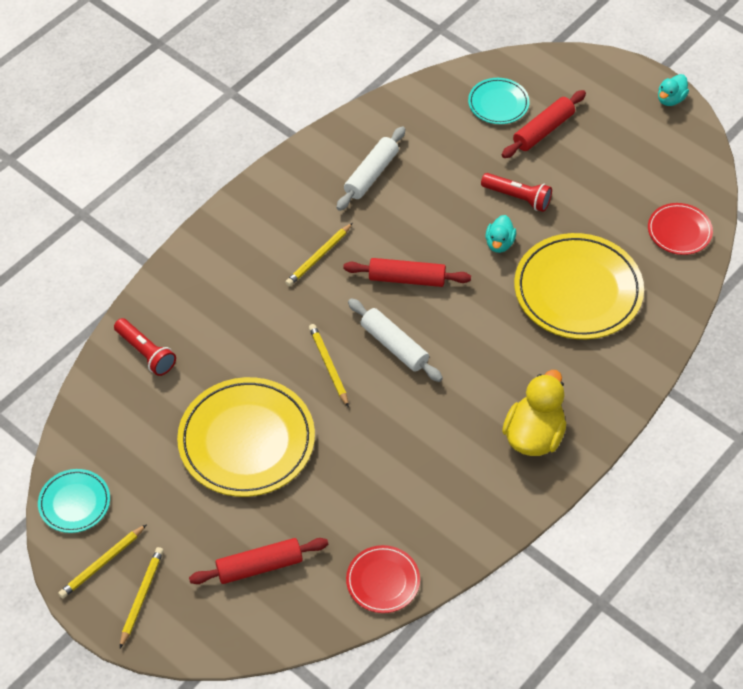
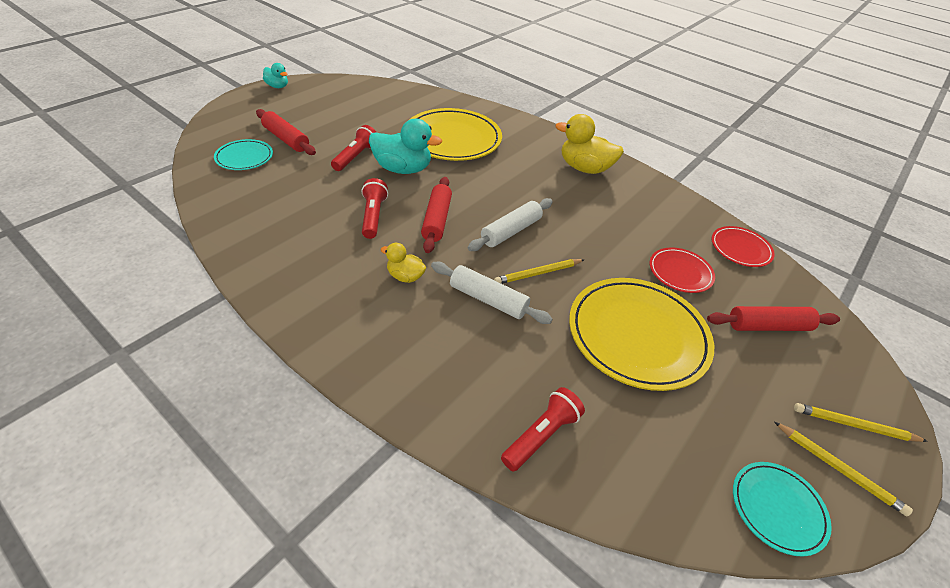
camera: 95 degrees left, 10 degrees down
red rolling pin [189,538,328,584] -> red rolling pin turned 75 degrees counterclockwise [707,306,840,331]
yellow pencil [285,223,353,286] -> yellow duck [381,243,426,283]
white rolling pin [336,126,405,211] -> white rolling pin moved to [431,262,553,324]
turquoise duck [485,215,516,253] -> turquoise duck [369,119,442,174], size x1.84
red plate [648,203,713,255] -> red plate moved to [650,248,715,293]
none -> red flashlight [361,178,388,239]

